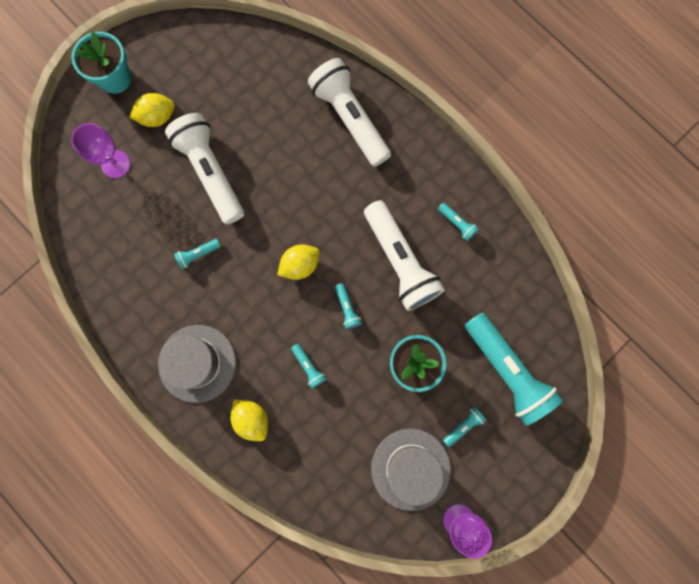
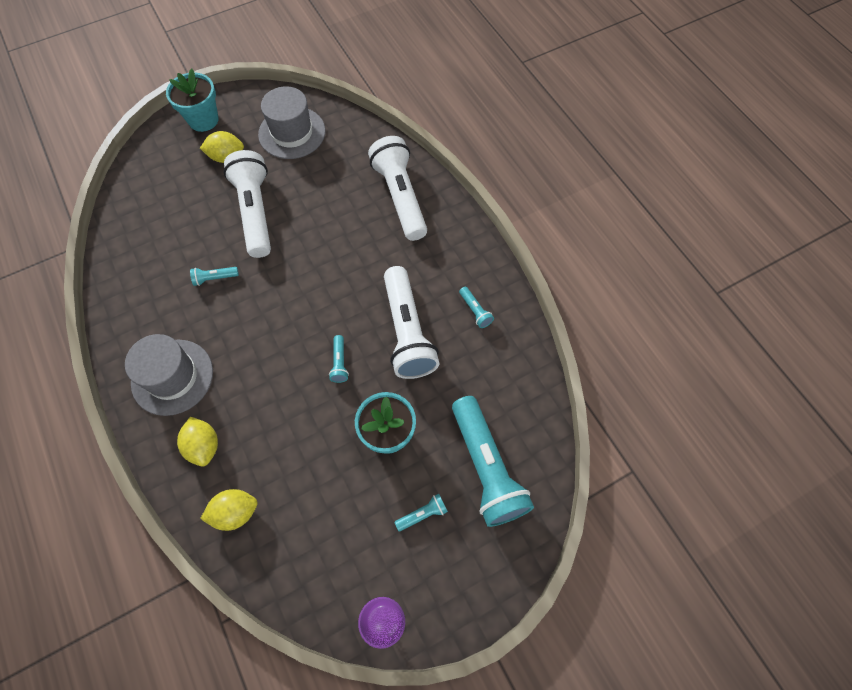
camera: 15 degrees right, 15 degrees down
purple goblet [71,123,130,178] -> none
yellow lemon [277,245,320,280] -> yellow lemon moved to [200,489,258,531]
turquoise flashlight [291,344,326,389] -> none
grey hat [371,429,451,511] -> grey hat moved to [258,86,326,159]

